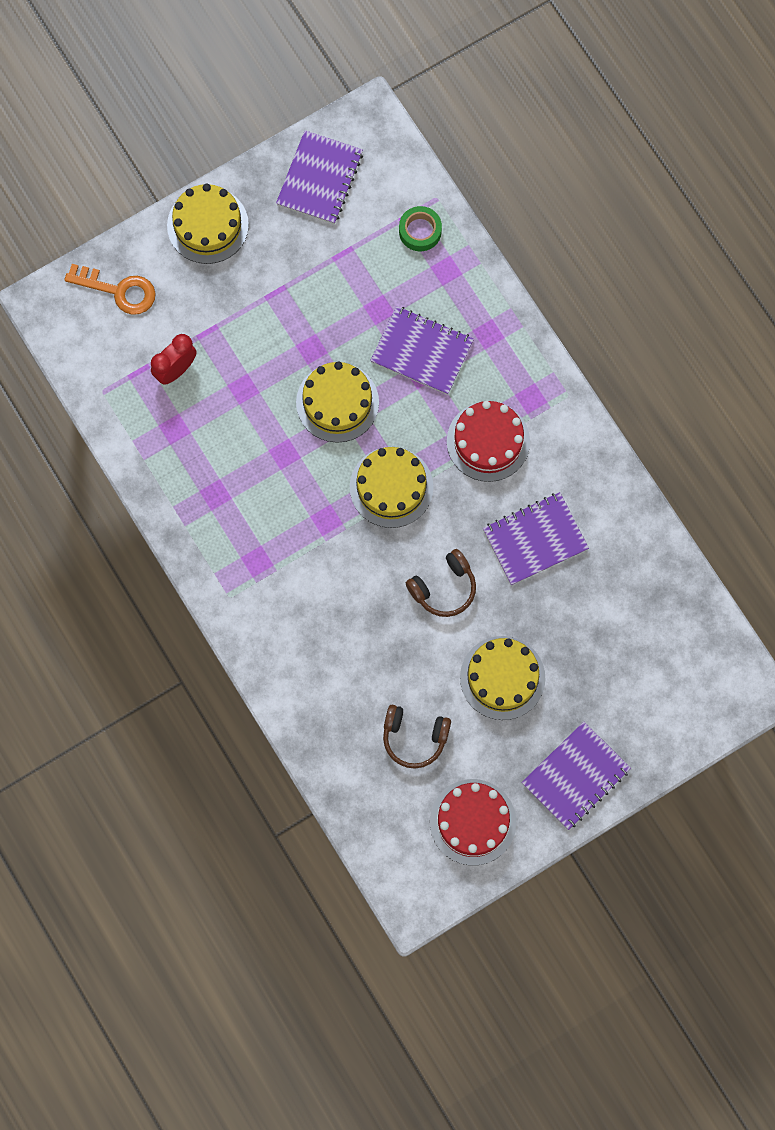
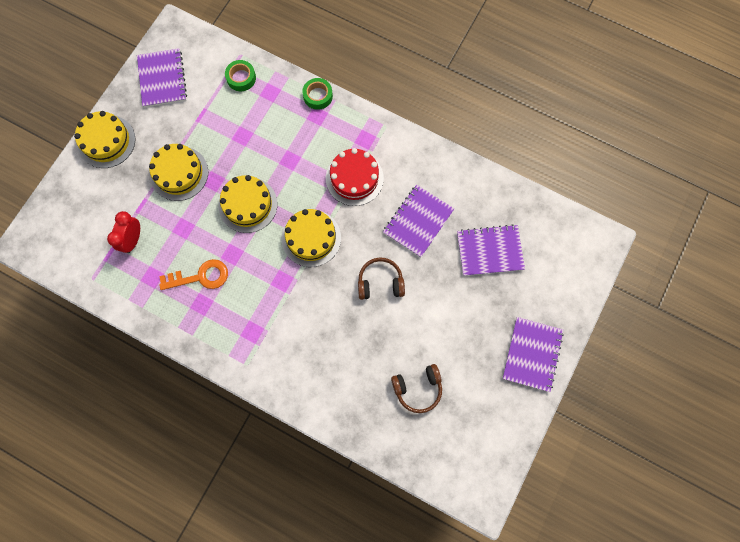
camera: 30 degrees left, 0 degrees up
orange key [64,264,156,315] -> orange key moved to [159,259,228,290]
purple notebook [370,306,474,395] -> purple notebook moved to [457,224,525,276]
brown headphones [406,549,476,617] -> brown headphones turned 120 degrees counterclockwise [358,258,405,300]
red cake [430,779,516,865] -> none
yellow cake [460,636,546,720] -> yellow cake moved to [149,144,208,201]
none -> green tape [302,78,333,110]

